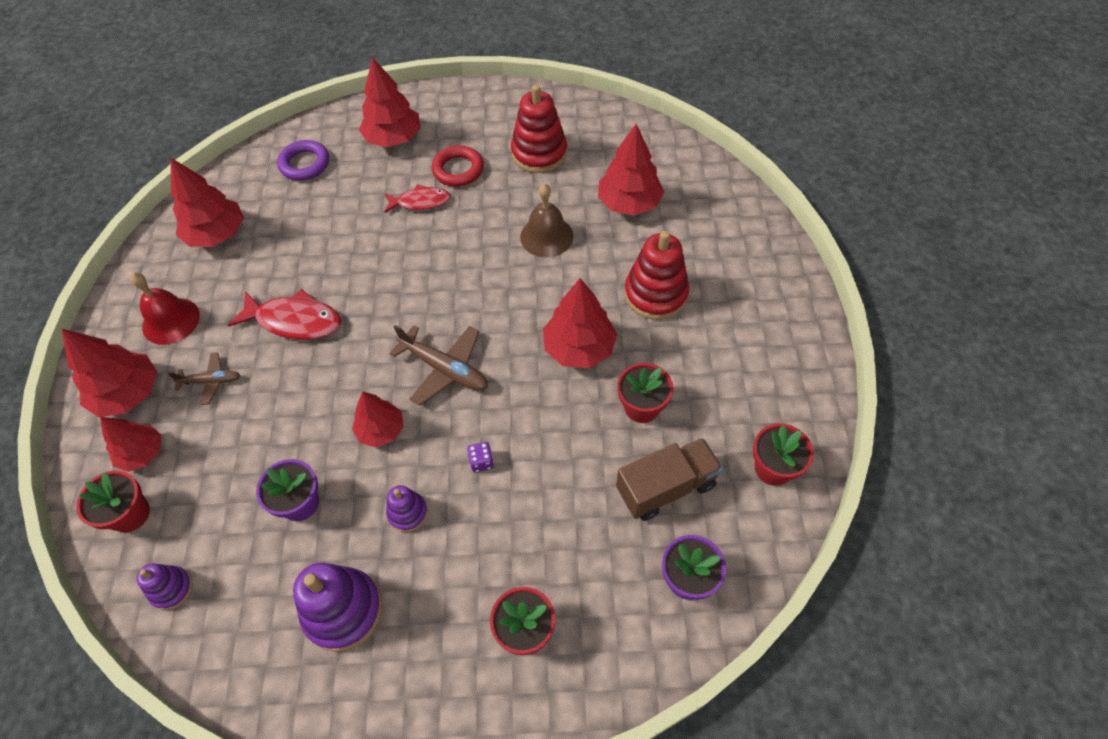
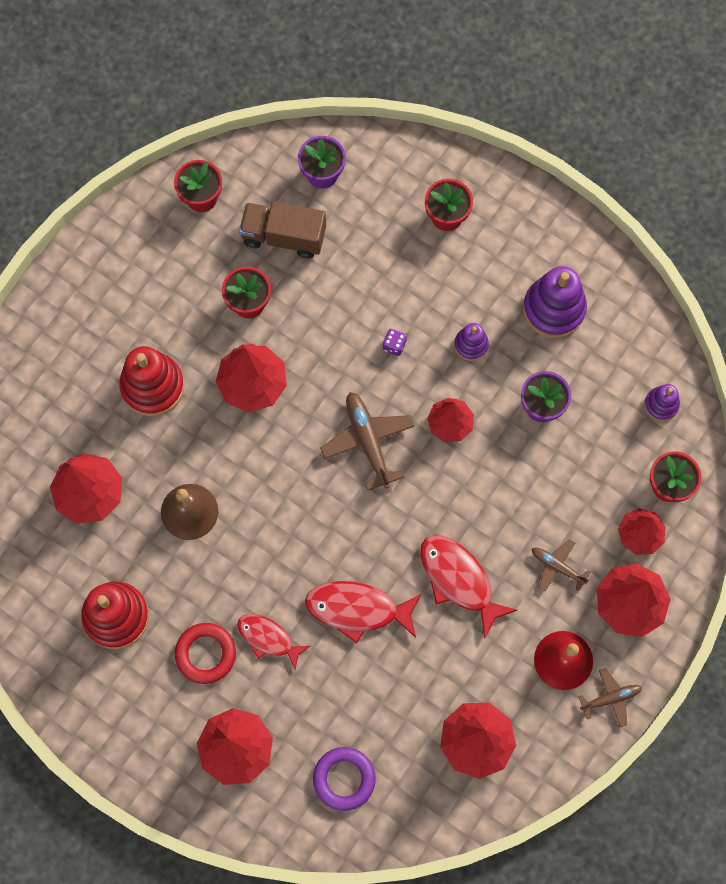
camera: 145 degrees left, 15 degrees up
none -> red fish [305,581,422,644]
none -> brown plane [578,668,642,727]

